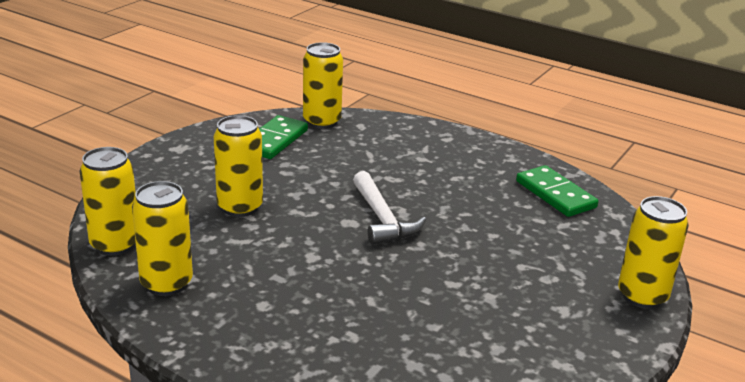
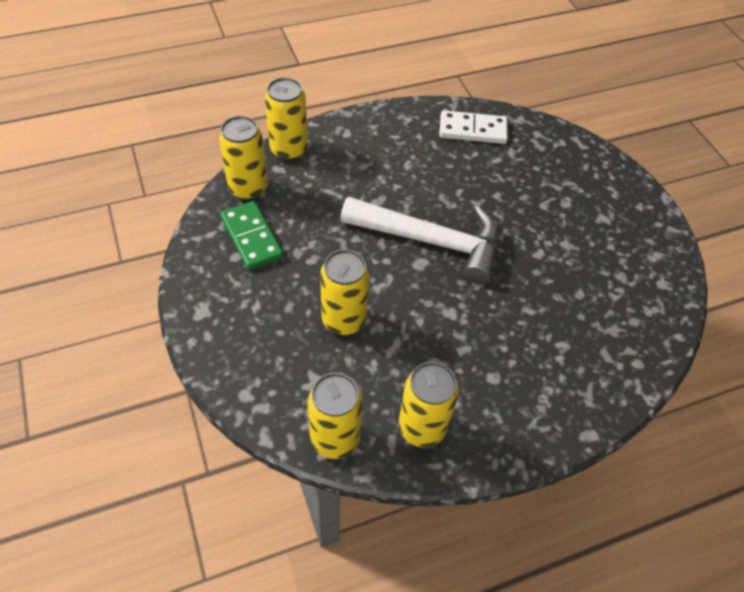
camera: 55 degrees left, 25 degrees up
white hammer [353,171,426,245] -> white hammer [340,197,498,284], size x1.55
green domino [516,165,599,217] -> white domino [440,110,508,144]
yellow can [618,196,689,309] -> yellow can moved to [265,77,308,161]

